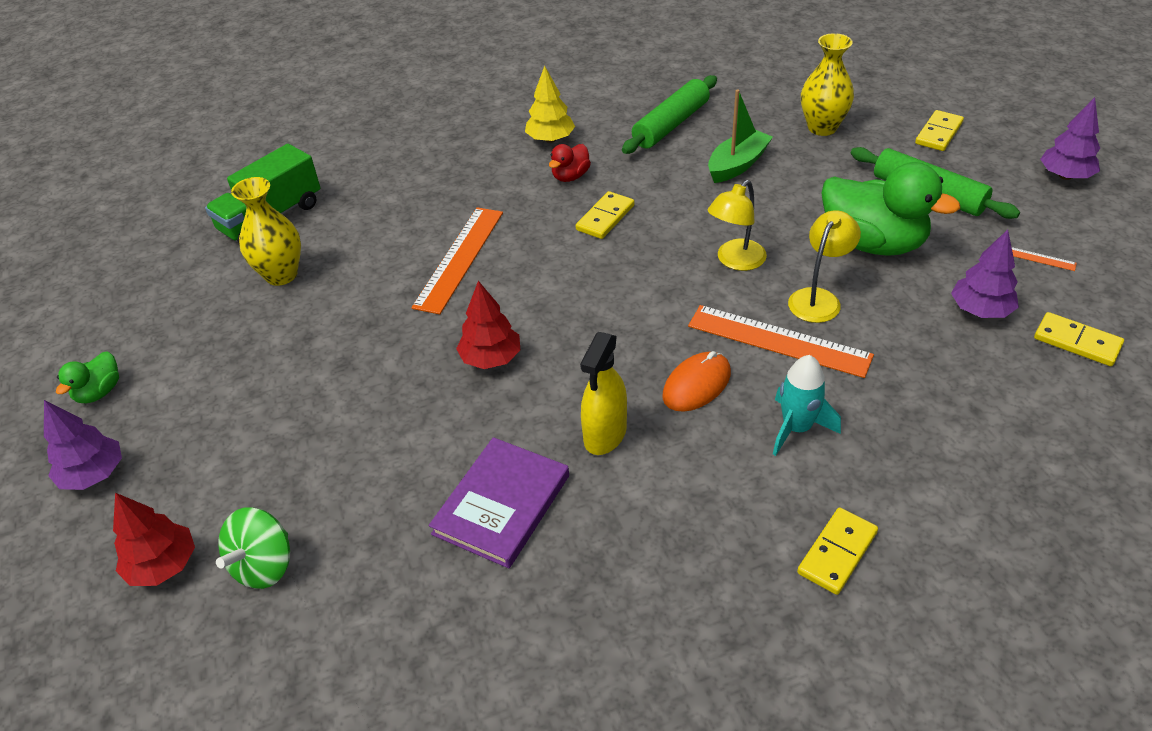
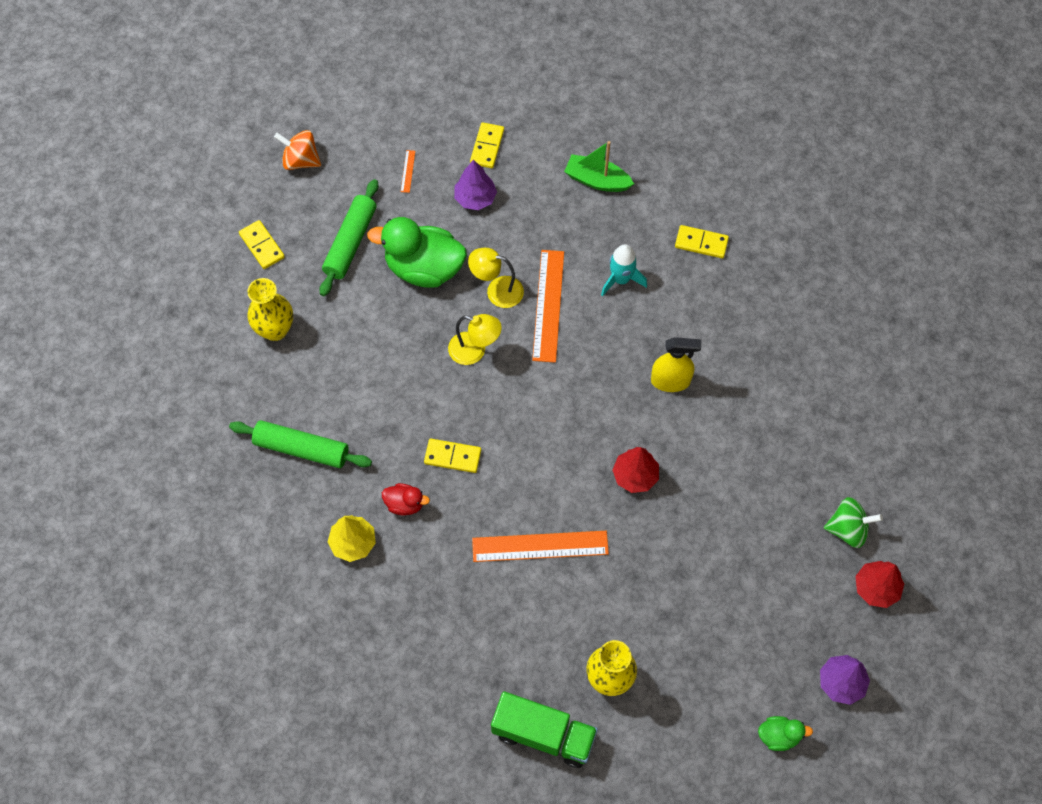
camera: 115 degrees left, 20 degrees up
purple book [429,437,569,568] -> none
orange mouse [662,351,731,412] -> none
green boat [708,90,773,183] -> green boat moved to [564,141,634,192]
green duck [822,162,960,256] -> green duck turned 90 degrees counterclockwise [367,217,467,288]
yellow domino [915,110,964,151] -> yellow domino turned 45 degrees clockwise [239,220,285,269]
purple tree [1040,97,1100,180] -> orange spinning top [274,130,321,170]

